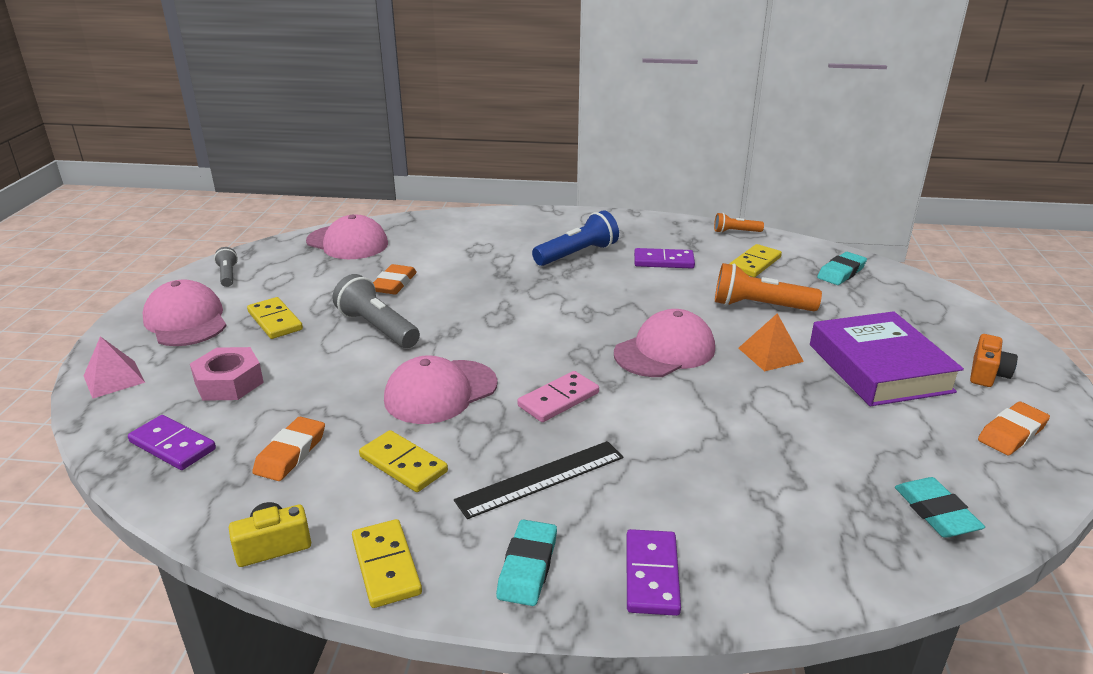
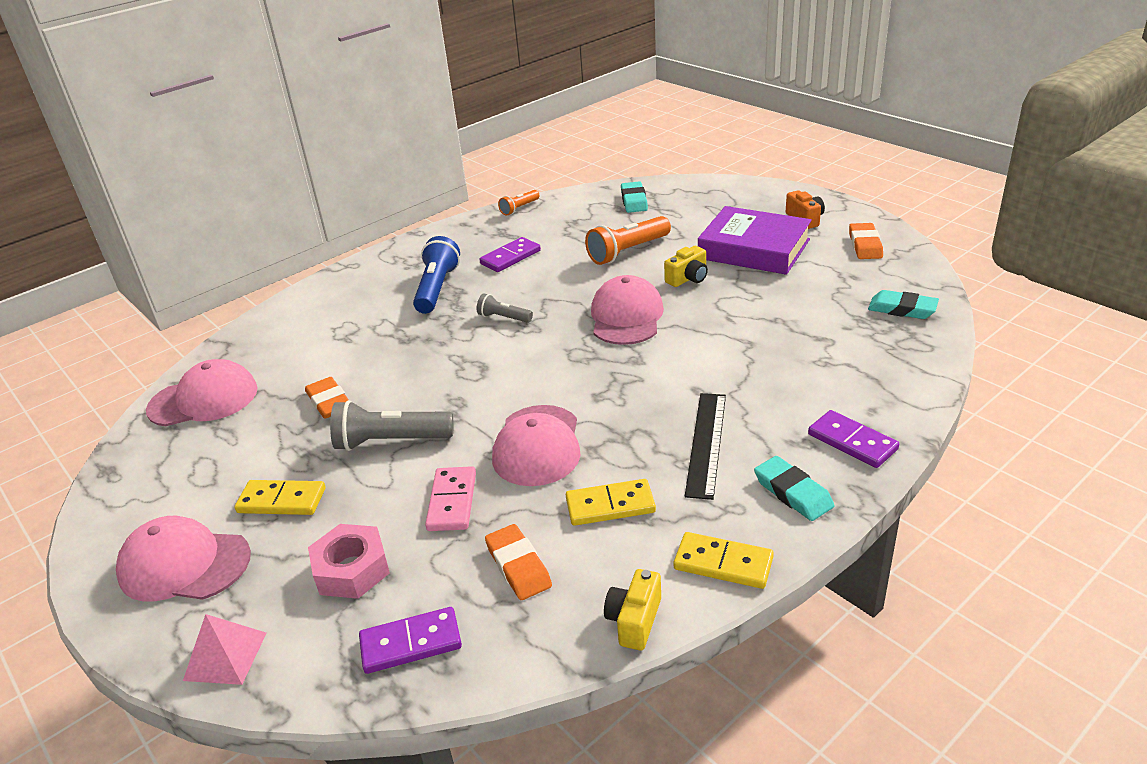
camera: 45 degrees left, 5 degrees up
grey flashlight [214,247,238,287] -> grey flashlight moved to [477,293,533,323]
pink domino [517,371,599,422] -> pink domino moved to [425,466,476,531]
yellow domino [730,244,782,277] -> none
orange pyramid [738,313,804,371] -> yellow camera [664,246,708,287]

